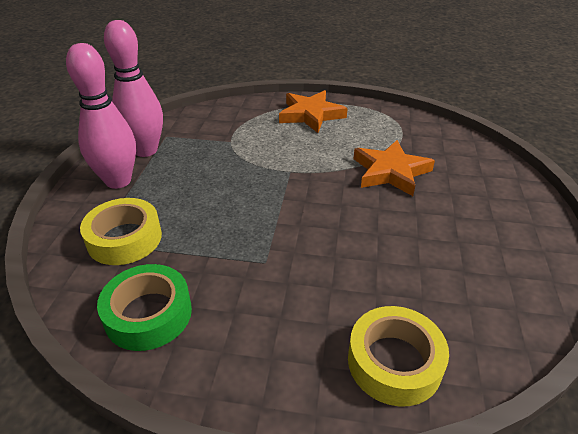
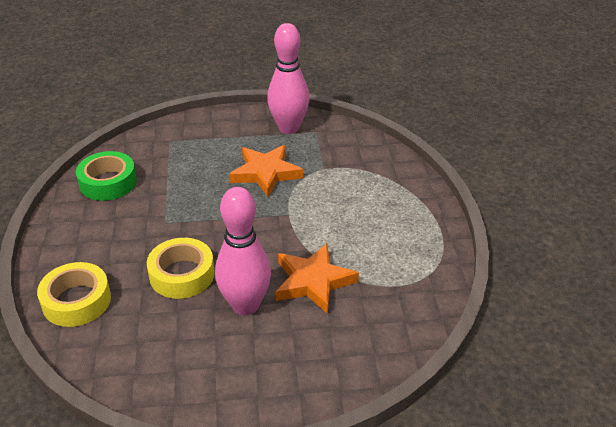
camera: 75 degrees right, 0 degrees up
pink bowling pin [66,43,136,189] -> pink bowling pin moved to [215,187,271,316]
yellow tape [80,198,162,265] -> yellow tape moved to [147,238,215,299]
orange star [279,90,348,133] -> orange star moved to [229,145,303,197]

